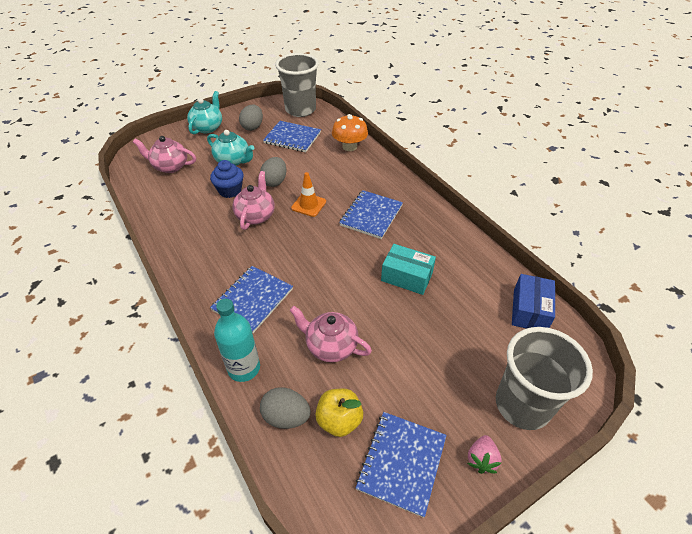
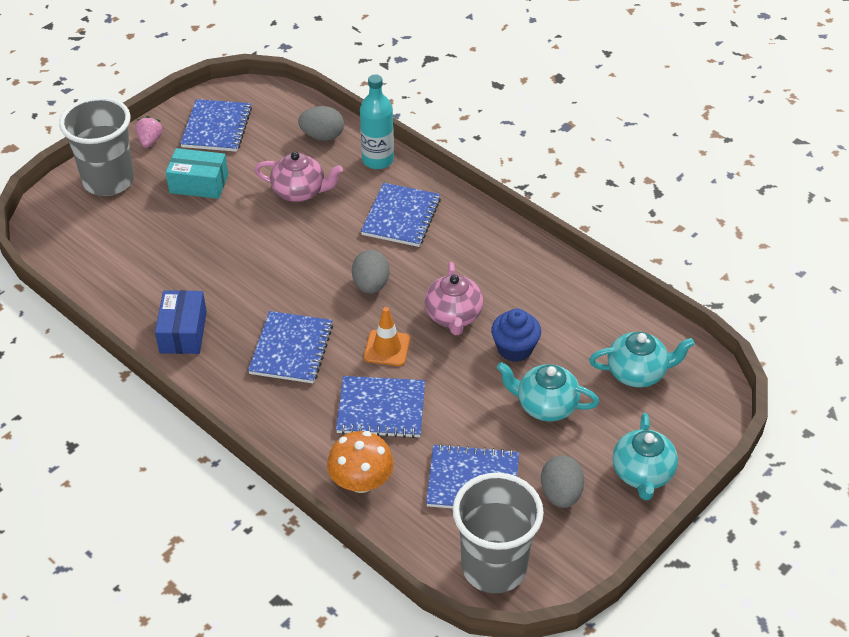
camera: 165 degrees right, 0 degrees up
pink teapot [133,136,196,173] -> turquoise teapot [589,332,695,388]
grey egg [260,157,286,187] -> grey egg moved to [352,250,390,294]
yellow apple [315,388,363,437] -> none
turquoise box [381,244,436,295] -> turquoise box moved to [166,148,228,199]
blue box [512,274,555,329] -> blue box moved to [155,290,207,354]
none -> blue notebook [336,376,425,438]

